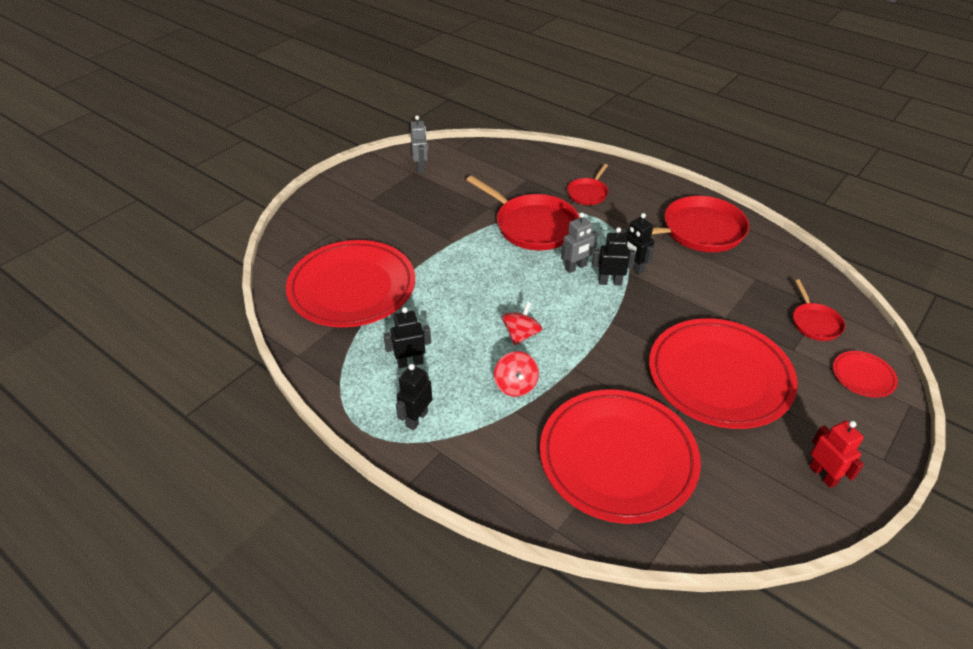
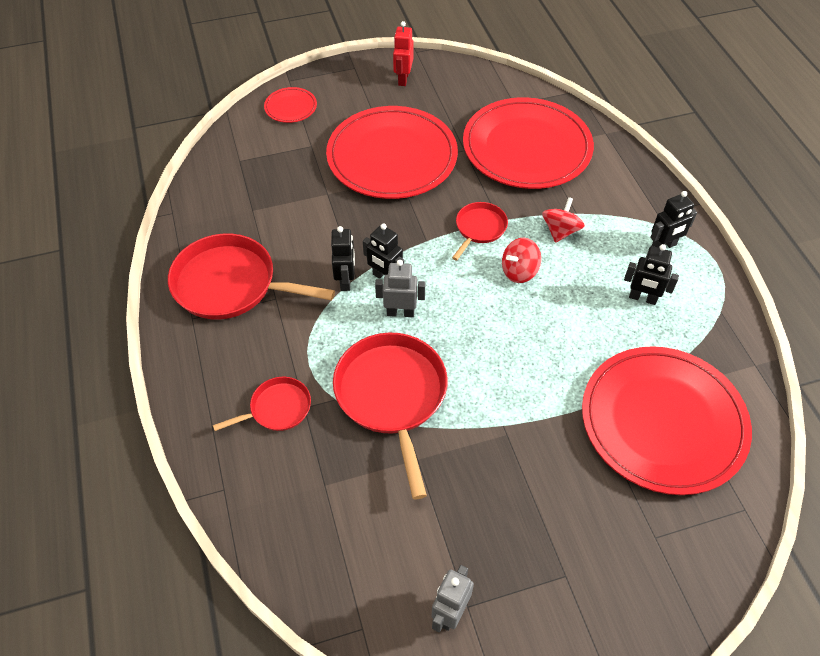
camera: 145 degrees left, 10 degrees up
red pan [793,279,845,341] -> red pan moved to [452,202,508,261]

